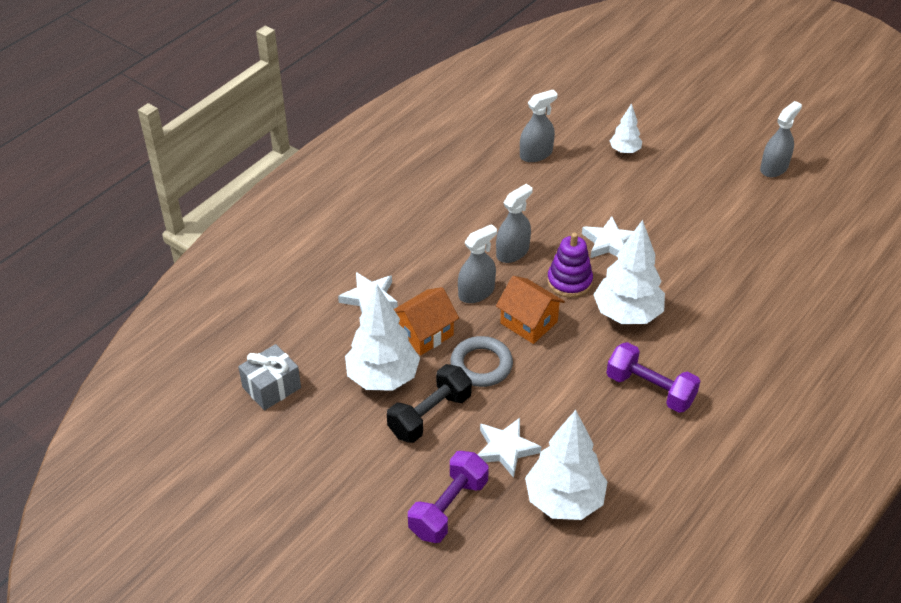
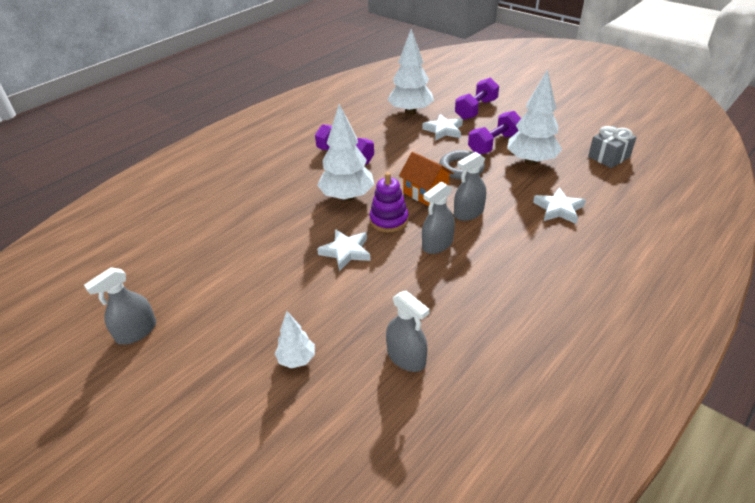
camera: 175 degrees left, 5 degrees down
black dumbbell [387,364,472,443] -> purple dumbbell [468,111,521,154]
orange house [394,287,459,356] -> none
grey spray bottle [520,90,558,162] -> grey spray bottle turned 105 degrees counterclockwise [386,291,430,372]

